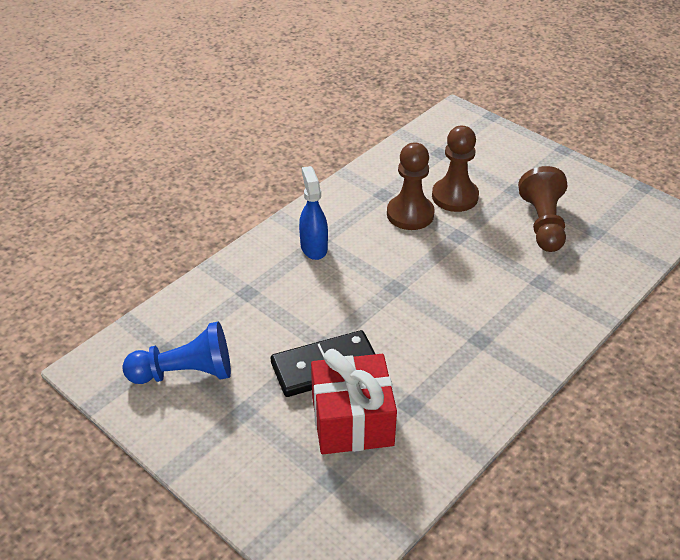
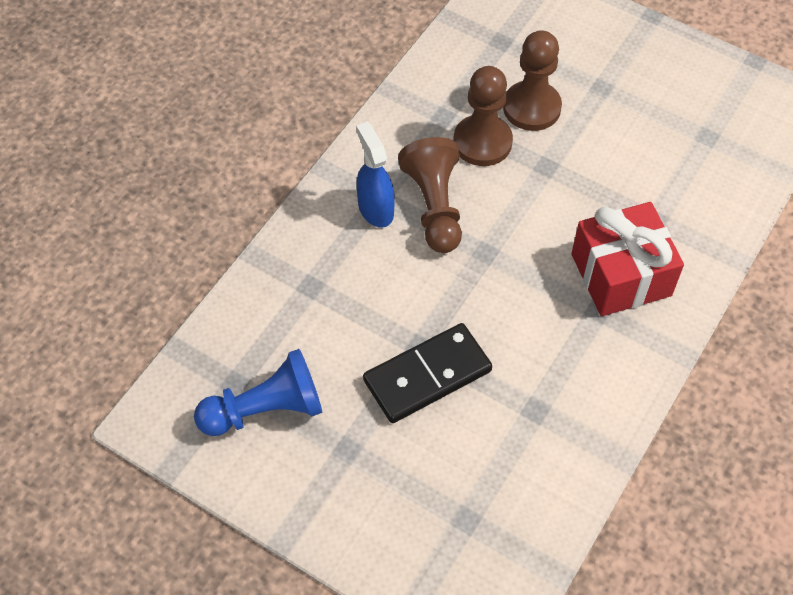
camera: 10 degrees left, 15 degrees up
red gift [311,349,397,454] -> red gift moved to [571,202,684,316]
brown pawn [518,166,567,252] -> brown pawn moved to [398,137,462,253]

